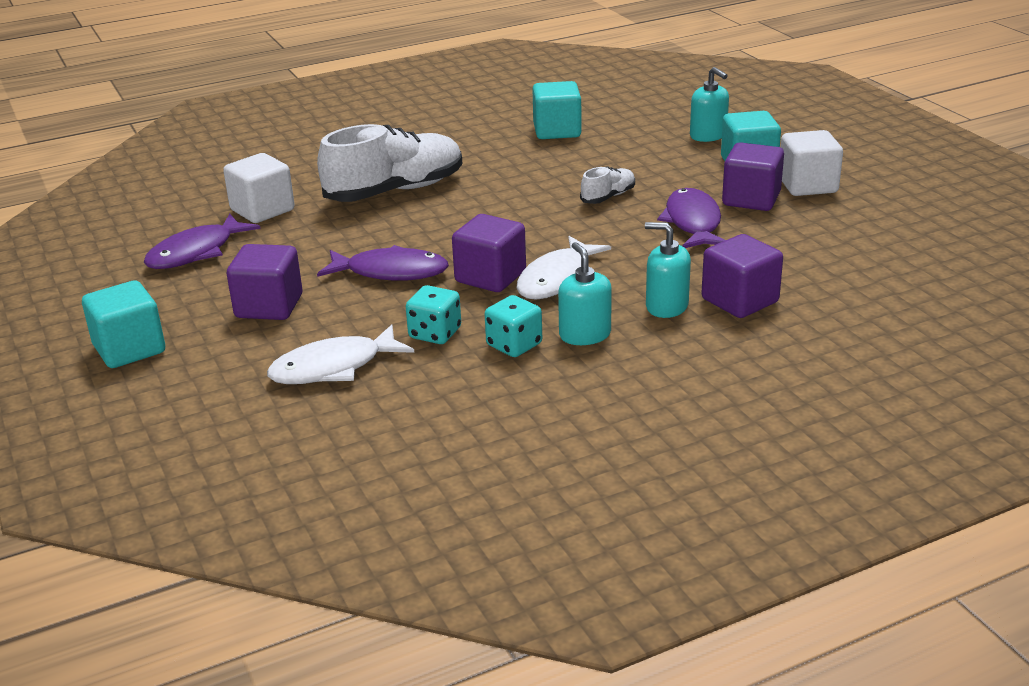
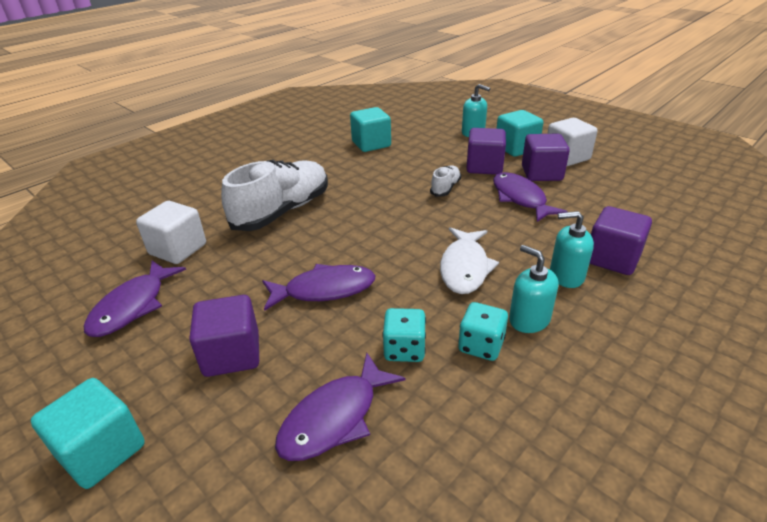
camera: 20 degrees left, 5 degrees up
white fish [267,324,414,384] -> purple fish [275,353,405,461]
purple cube [452,214,526,292] -> purple cube moved to [466,128,506,175]

